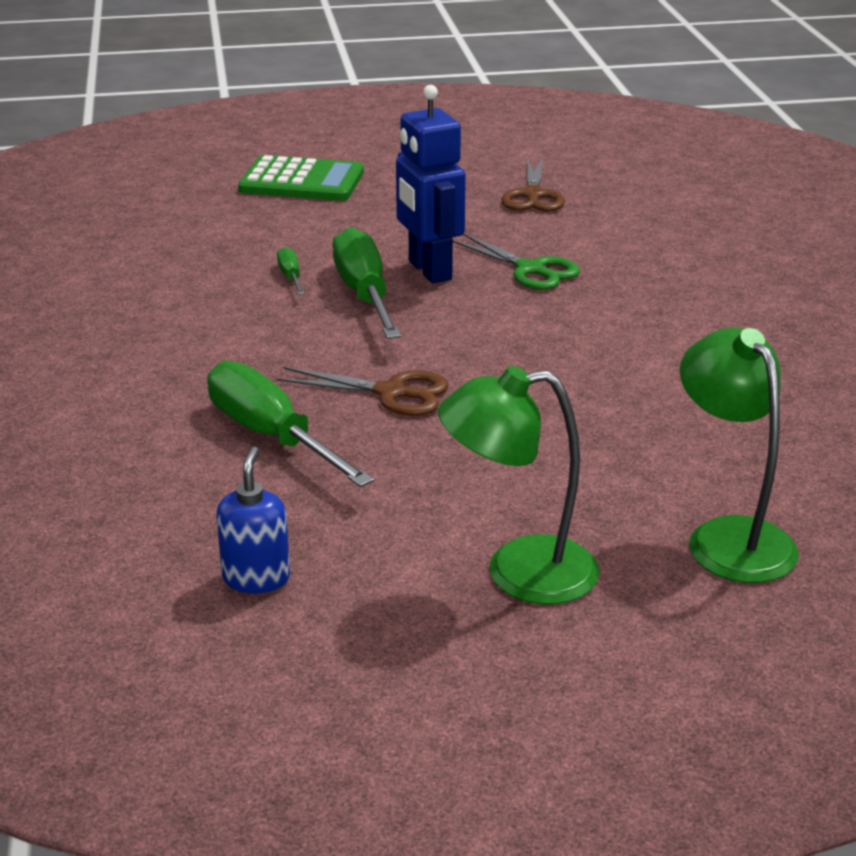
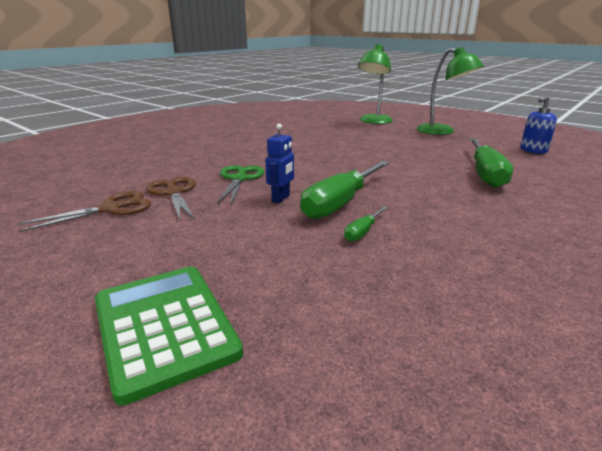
camera: 130 degrees left, 5 degrees down
brown scissors [276,367,449,416] -> brown scissors moved to [146,177,196,220]
blue robot [396,85,466,283] -> blue robot [265,124,294,204], size x0.54

